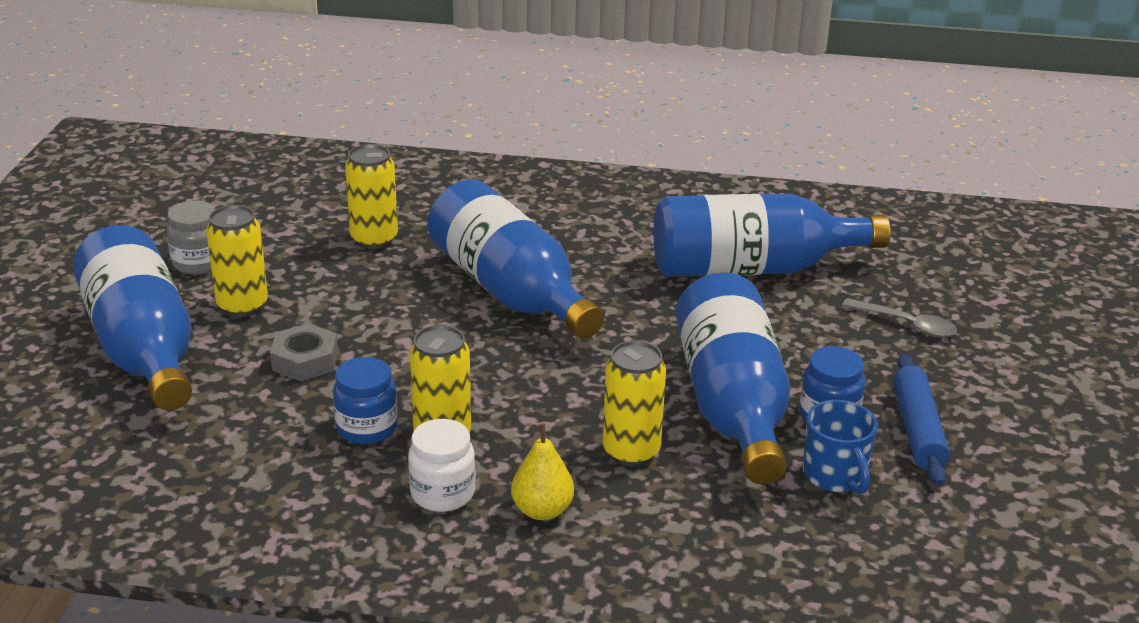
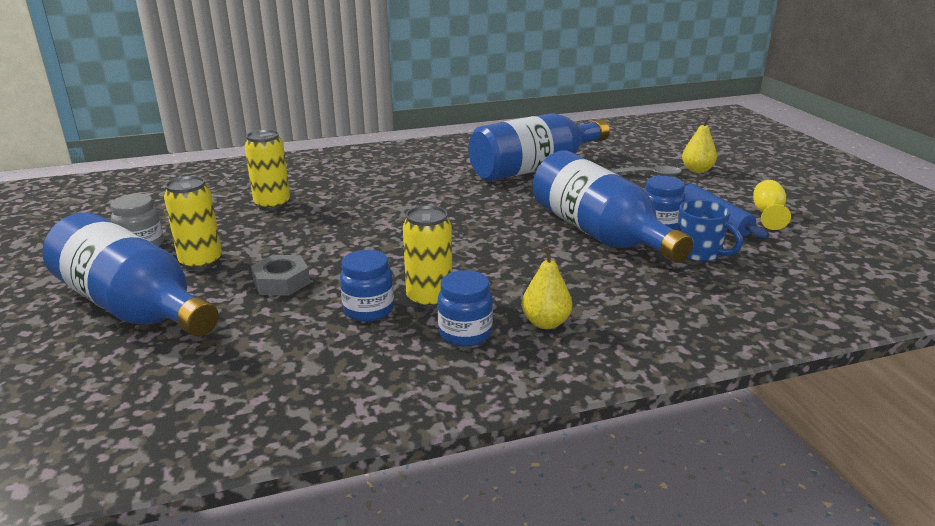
camera: 25 degrees left, 5 degrees down
white jar [408,419,476,512] -> blue jar [438,270,493,347]
blue bottle [428,179,604,339] -> none
yellow can [603,341,666,467] -> none
none -> yellow pear [682,116,717,173]
none -> yellow goblet [753,180,791,230]

